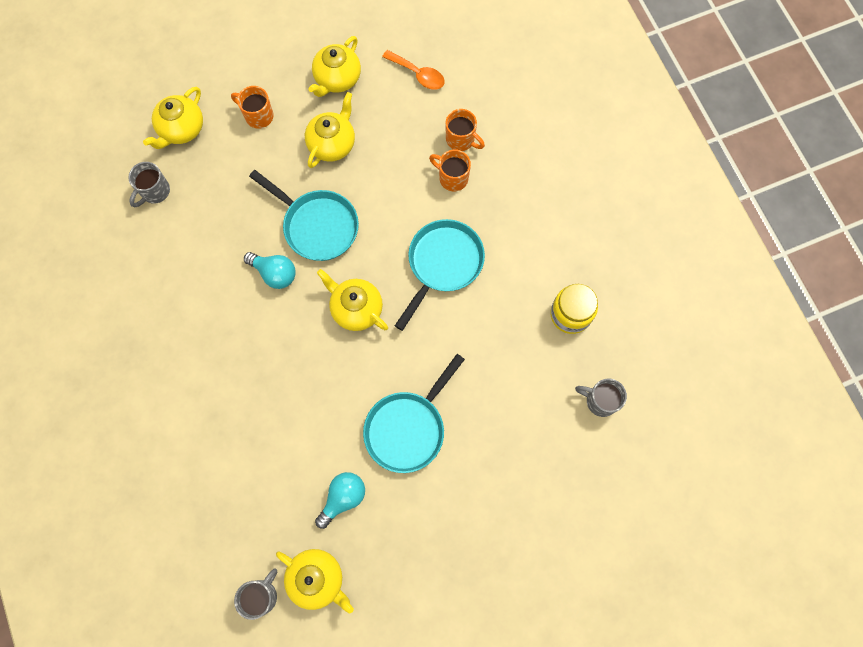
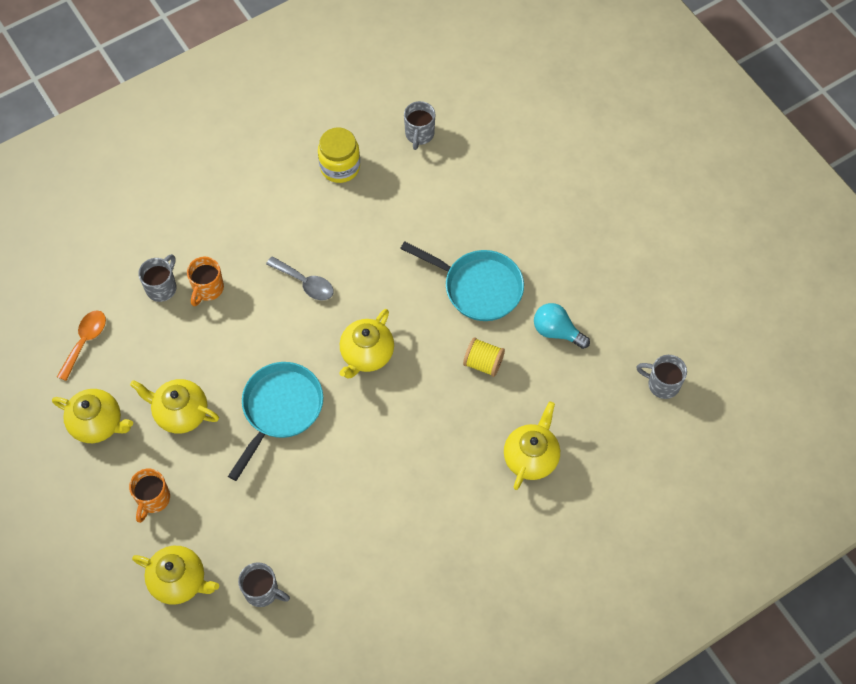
camera: 100 degrees left, 10 degrees down
turquoise light bulb [244,252,295,289] -> none
yellow teapot [276,549,354,614] -> yellow teapot moved to [504,402,560,490]
turquoise pan [395,219,485,331] -> grey spoon [266,256,334,300]
orange mug [445,109,485,151] -> grey mug [138,254,177,302]
none -> yellow spool [463,337,505,377]

